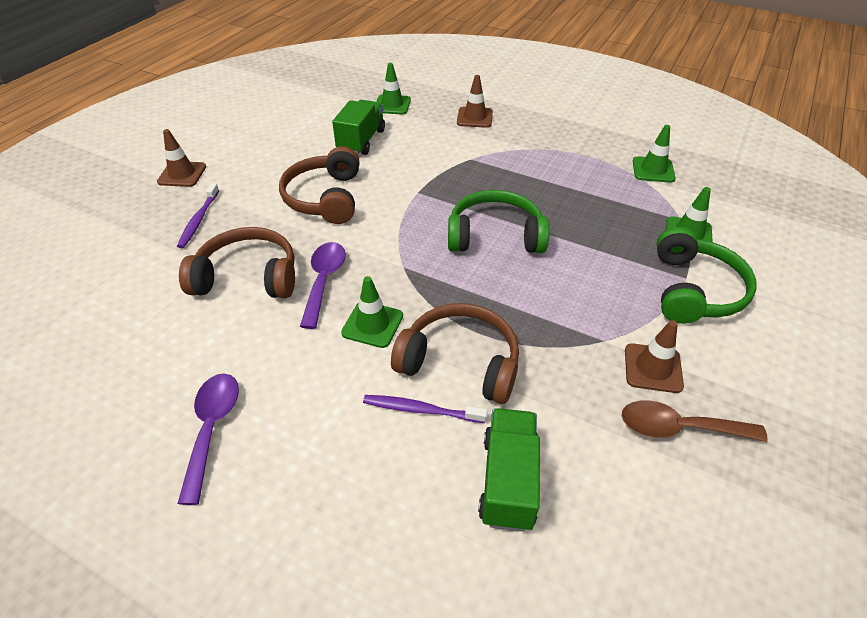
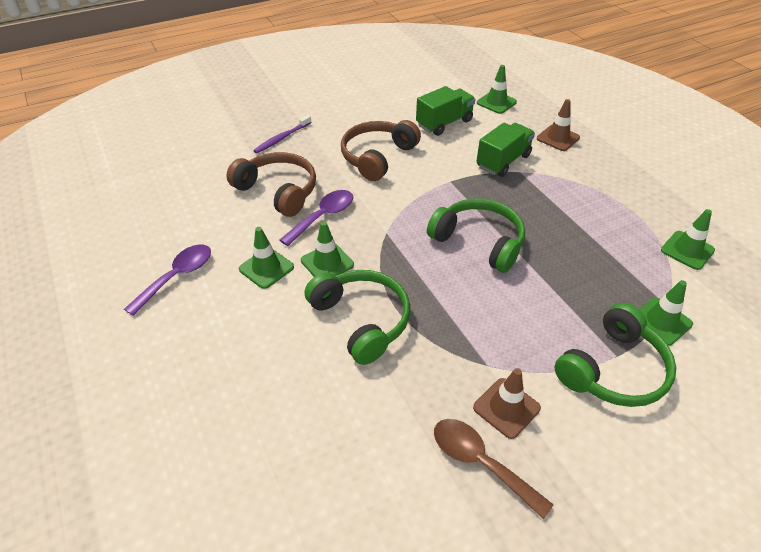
camera: 35 degrees right, 0 degrees up
brown traffic cone [157,129,206,187] -> none
purple toothbrush [363,395,487,423] -> none
brown headphones [391,303,519,404] -> green headphones [305,270,410,365]
green truck [478,408,540,531] -> green truck moved to [476,123,535,177]
none -> green traffic cone [239,227,294,289]

